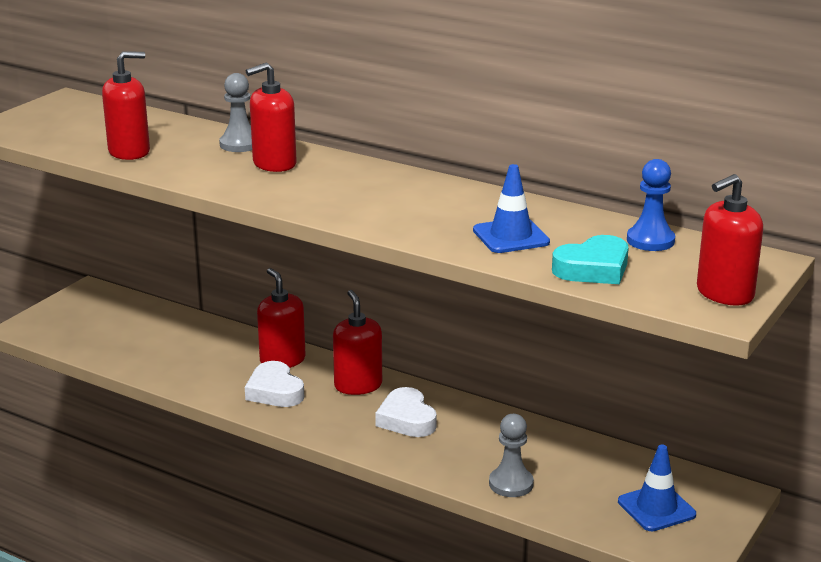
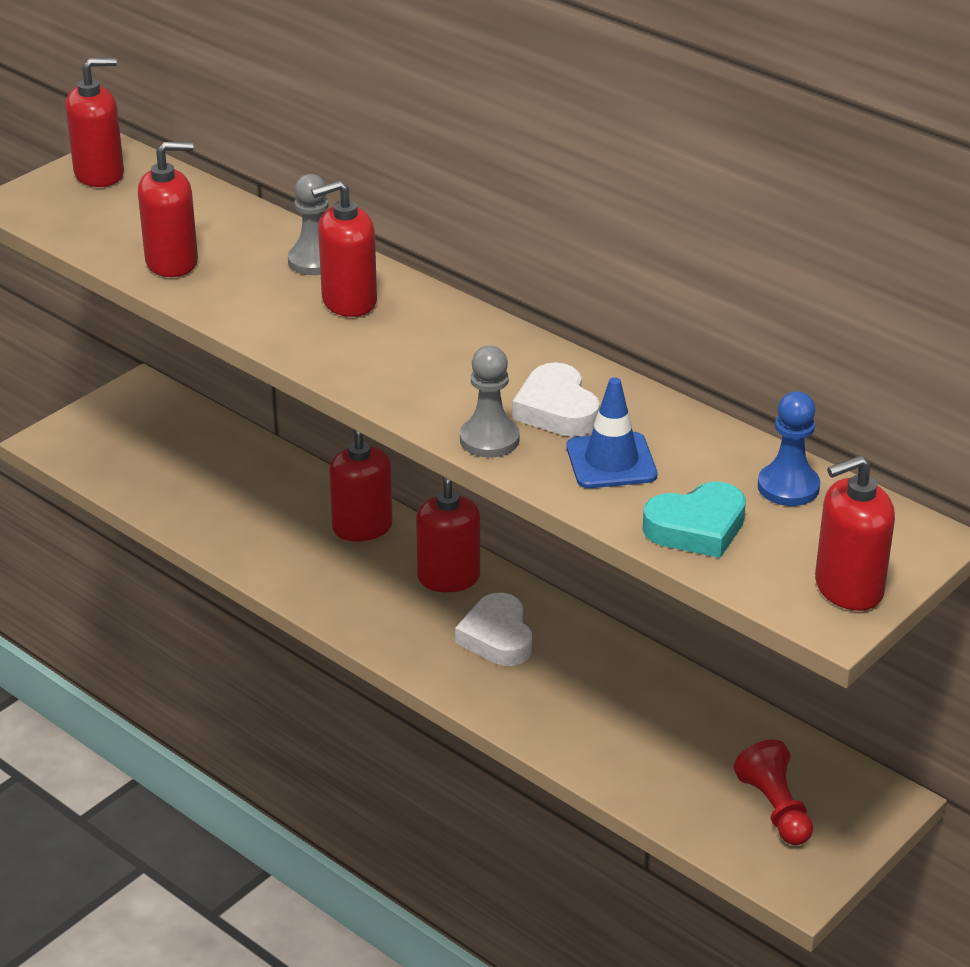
camera: 10 degrees right, 10 degrees up
white heart [245,361,304,407] -> white heart moved to [512,362,600,437]
grey pawn [489,414,534,497] -> grey pawn moved to [460,346,520,457]
blue traffic cone [618,445,696,531] -> red pawn [734,739,813,845]
none -> red soap dispenser [65,58,124,187]

